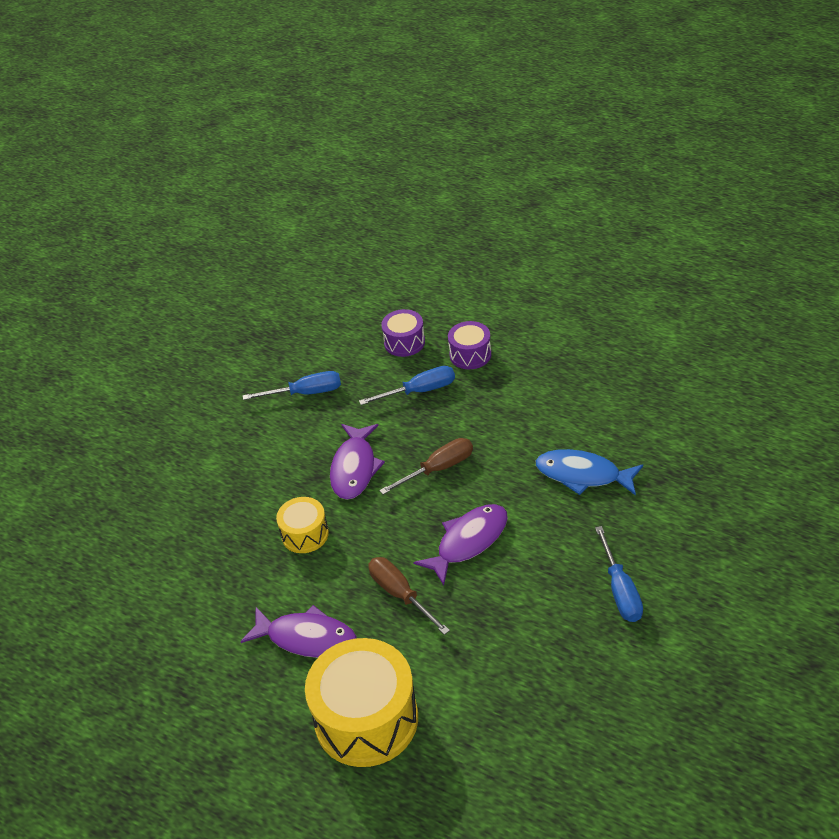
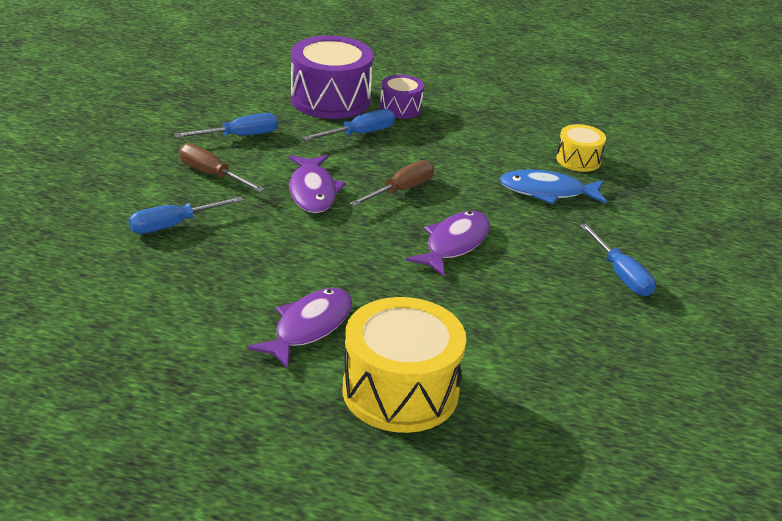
camera: 20 degrees left, 10 degrees down
purple fish [240,605,357,658] -> purple fish turned 60 degrees counterclockwise [247,288,352,369]
yellow drum [276,497,329,553] -> yellow drum moved to [556,124,606,172]
brown screwdriver [368,557,450,635] -> brown screwdriver moved to [179,143,265,192]
purple drum [381,309,425,357] -> purple drum [291,35,373,119], size x1.91
none -> blue screwdriver [129,196,244,234]

